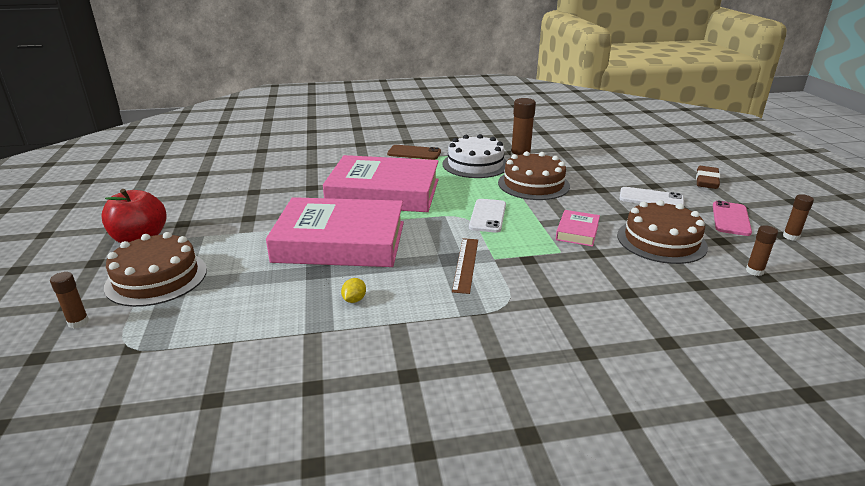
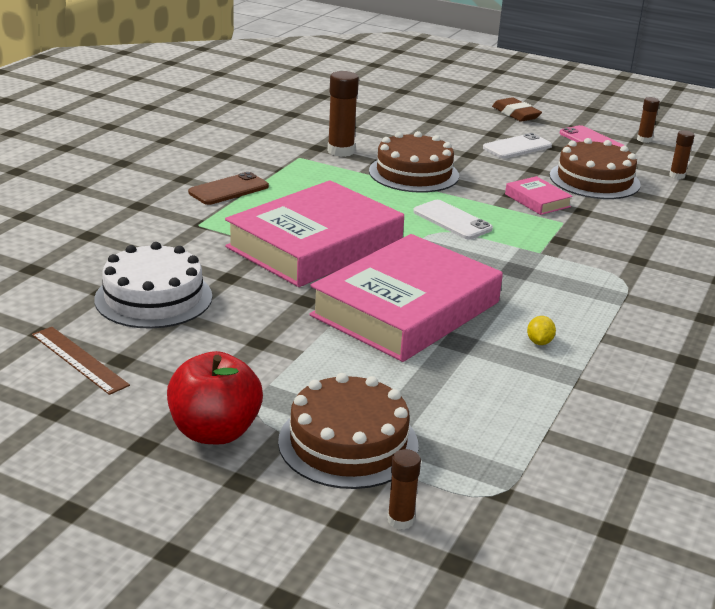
camera: 55 degrees left, 0 degrees up
yellow lemon [341,278,366,303] -> yellow lemon turned 45 degrees clockwise [527,316,556,345]
white cake [442,134,507,178] -> white cake moved to [94,242,212,329]
brown ruler [452,238,478,294] -> brown ruler moved to [32,327,130,395]

